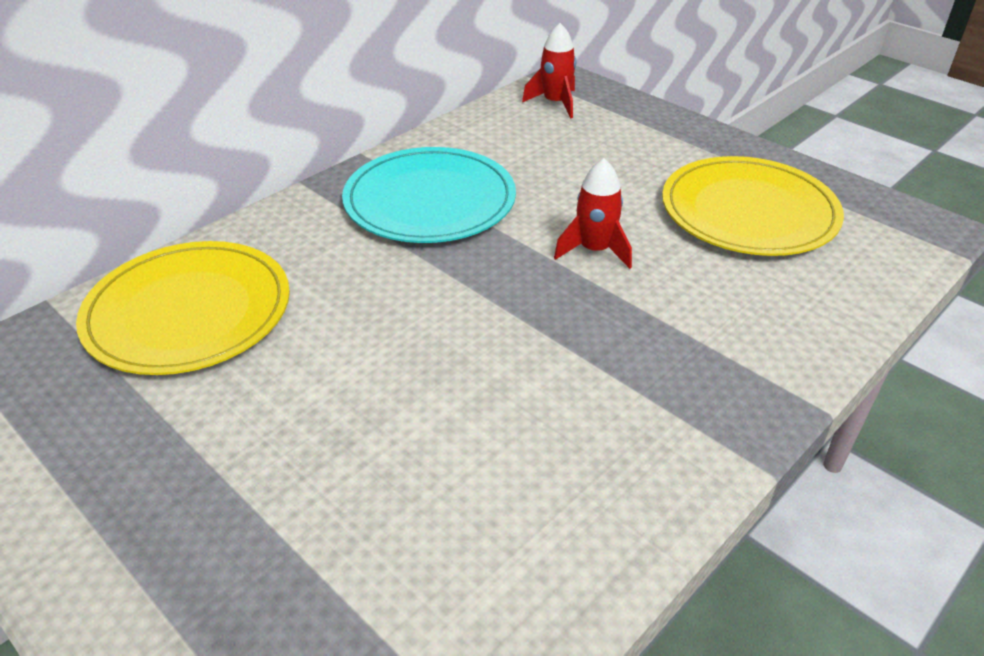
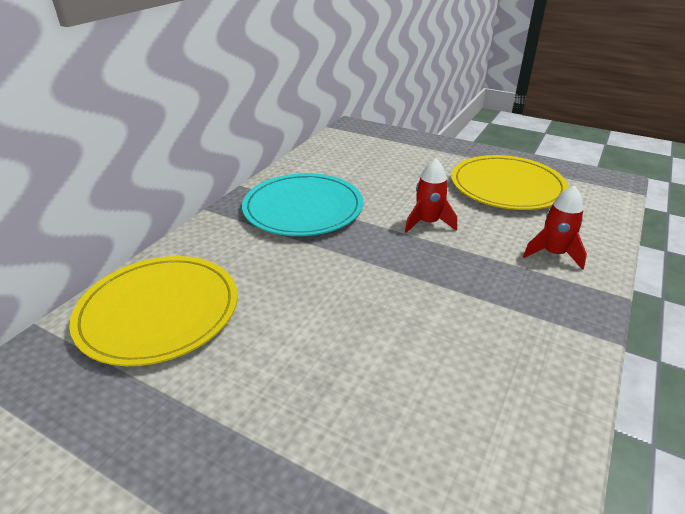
camera: 15 degrees left, 5 degrees down
red rocket [522,23,576,119] -> red rocket moved to [523,185,587,270]

